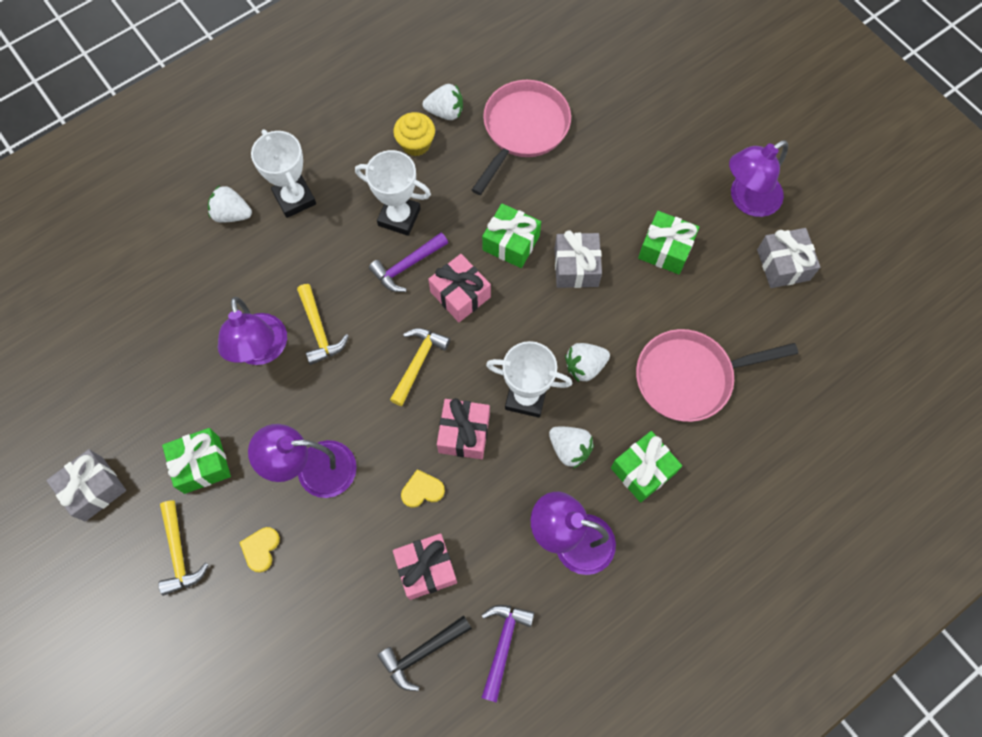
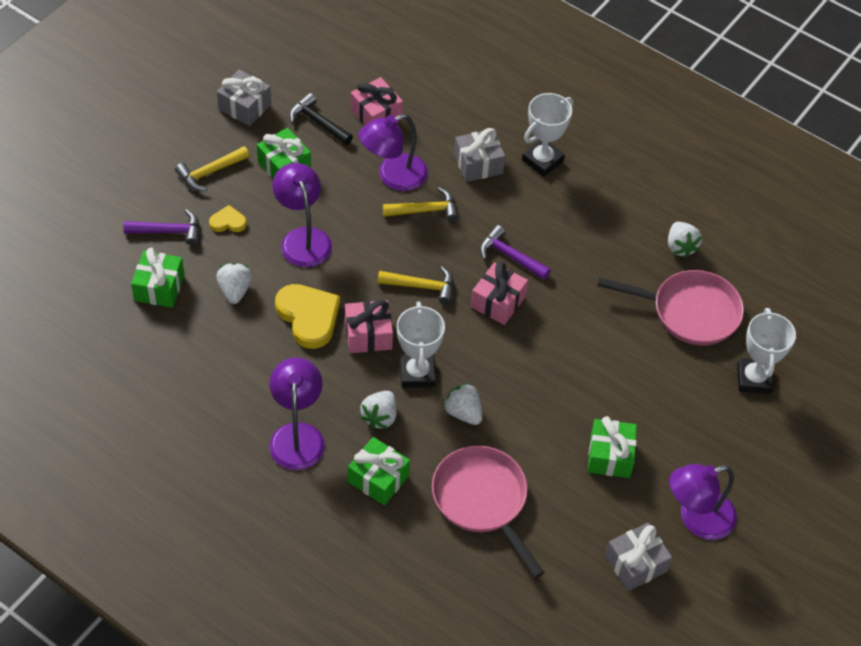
camera: 70 degrees right, 15 degrees down
white strawberry [208,185,252,223] -> white strawberry moved to [216,263,252,304]
yellow hammer [297,284,349,365] -> yellow hammer turned 150 degrees counterclockwise [383,187,459,222]
white trophy [355,150,431,236] -> white trophy moved to [737,308,796,394]
black hammer [377,615,472,691] -> black hammer moved to [289,93,353,145]
yellow cupcake [393,112,435,156] -> none
pink gift [393,533,457,600] -> pink gift moved to [351,77,403,126]
yellow heart [401,469,445,508] -> yellow heart [275,284,340,349], size x1.96
green gift [482,203,541,268] -> green gift moved to [131,248,184,308]
purple hammer [482,605,534,703] -> purple hammer moved to [123,209,199,246]
grey gift [555,230,602,288] -> grey gift moved to [454,128,505,182]
purple lamp [729,140,788,217] -> purple lamp turned 60 degrees counterclockwise [669,464,737,540]

